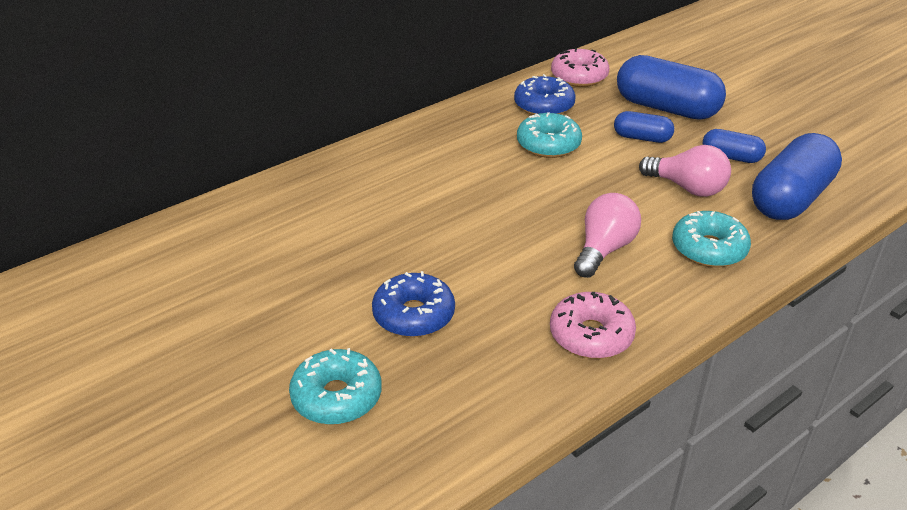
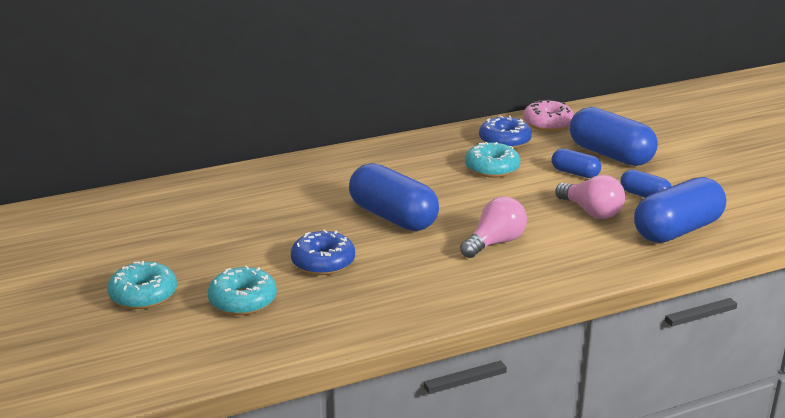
camera: 15 degrees right, 10 degrees down
pink donut [550,292,636,359] -> none
turquoise donut [672,211,751,267] -> turquoise donut moved to [107,261,177,309]
none -> blue capsule [349,163,439,231]

